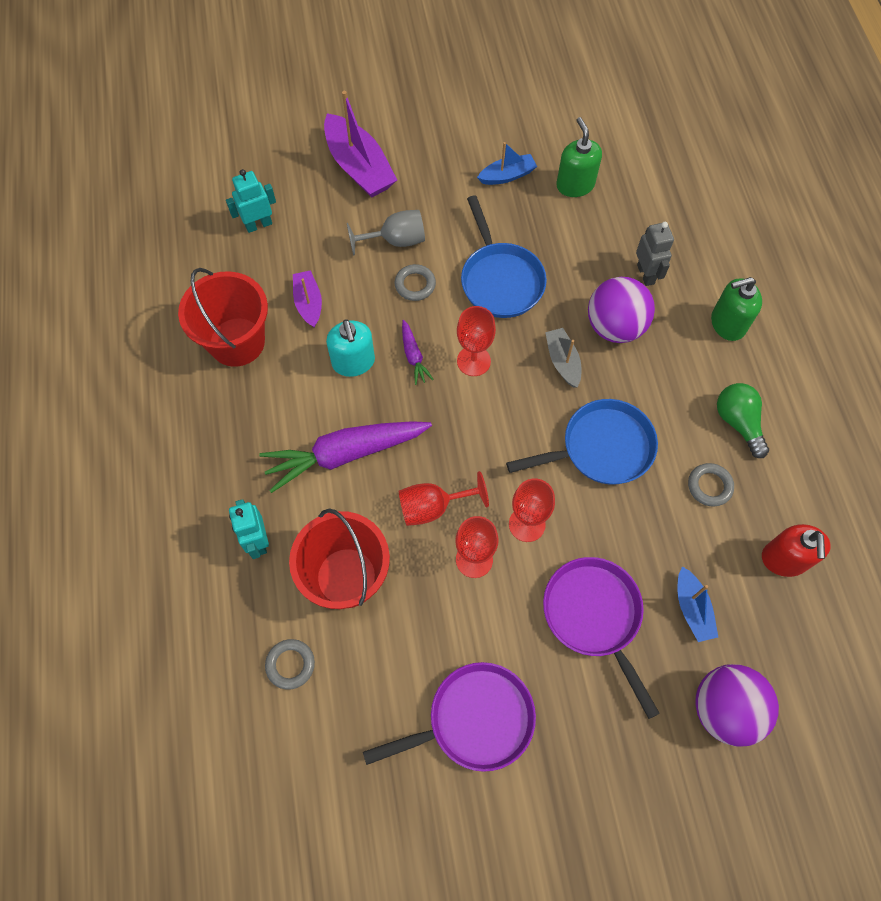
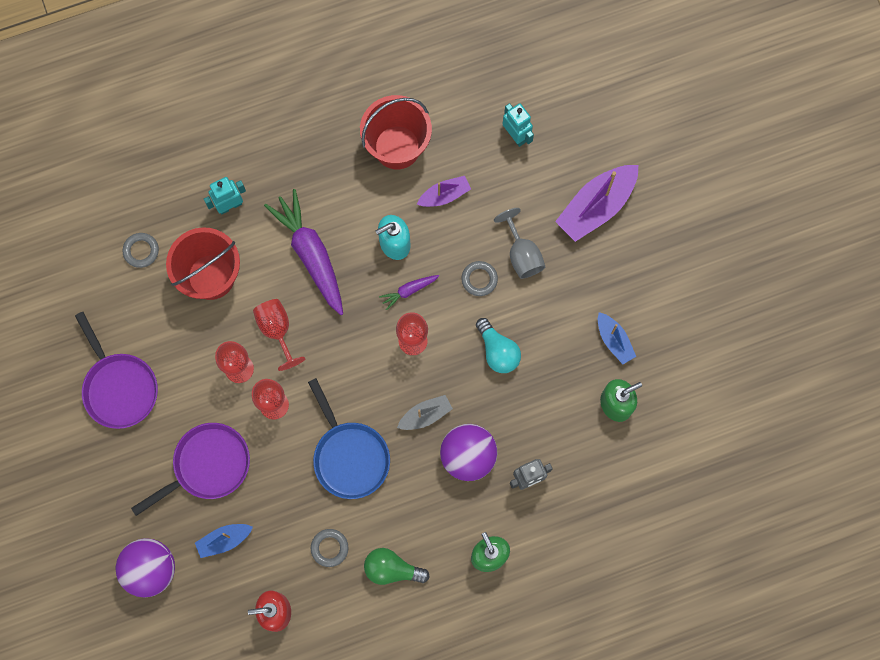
camera: 80 degrees right, 10 degrees up
blue pan [461,195,547,318] -> turquoise light bulb [476,318,521,373]
green light bulb [717,383,769,458] -> green light bulb turned 135 degrees counterclockwise [364,548,430,585]

